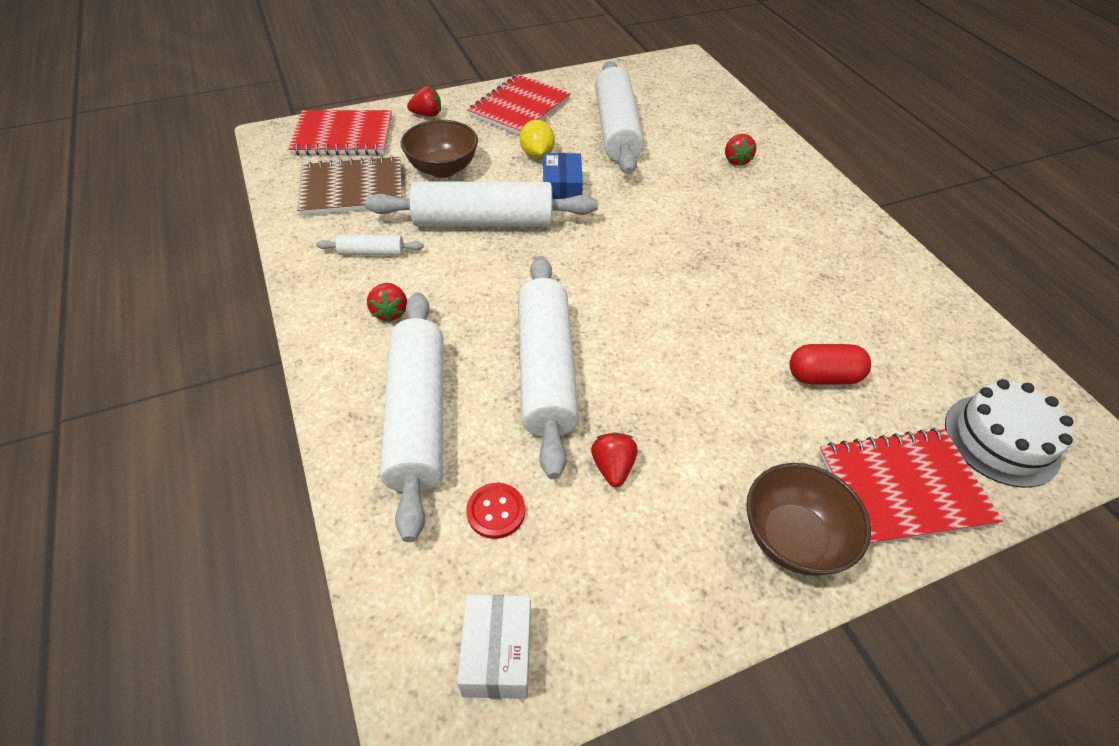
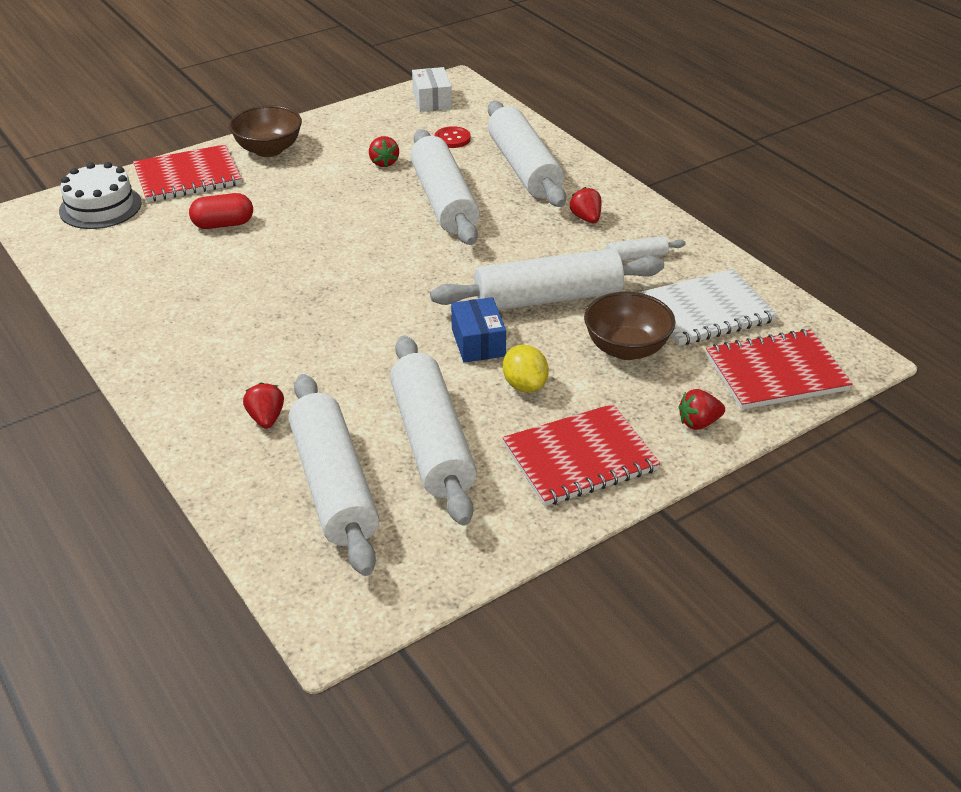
camera: 170 degrees right, 10 degrees down
brown notebook [297,155,402,216] -> white notebook [639,269,778,346]
red notebook [467,74,571,135] -> red notebook turned 45 degrees clockwise [502,404,660,506]
none -> white rolling pin [289,374,379,576]

